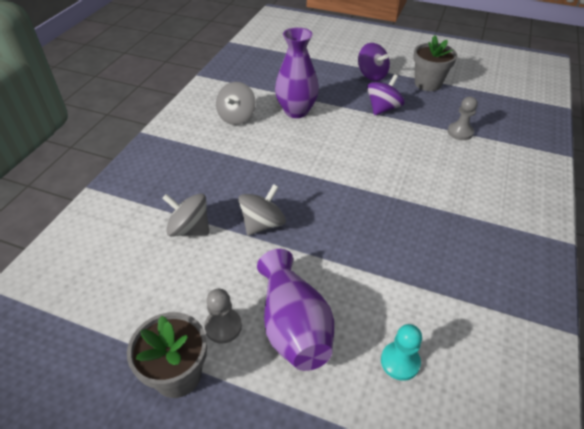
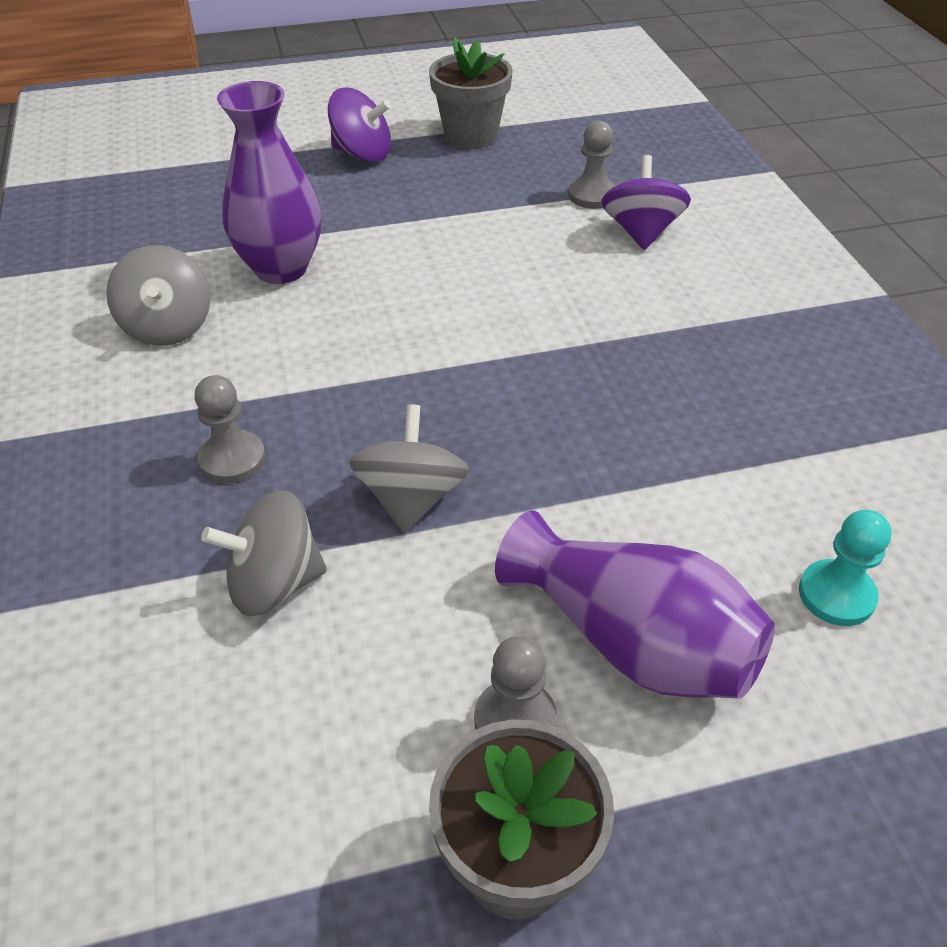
camera: 35 degrees left, 0 degrees up
purple spinning top [367,74,405,115] -> purple spinning top moved to [601,155,691,250]
none -> grey pawn [194,375,266,484]

